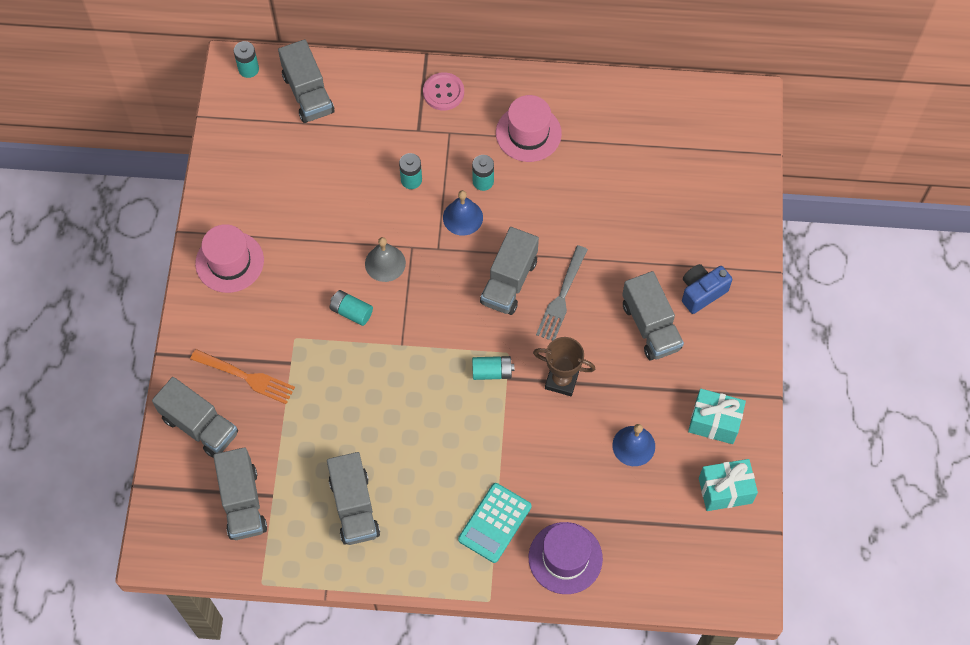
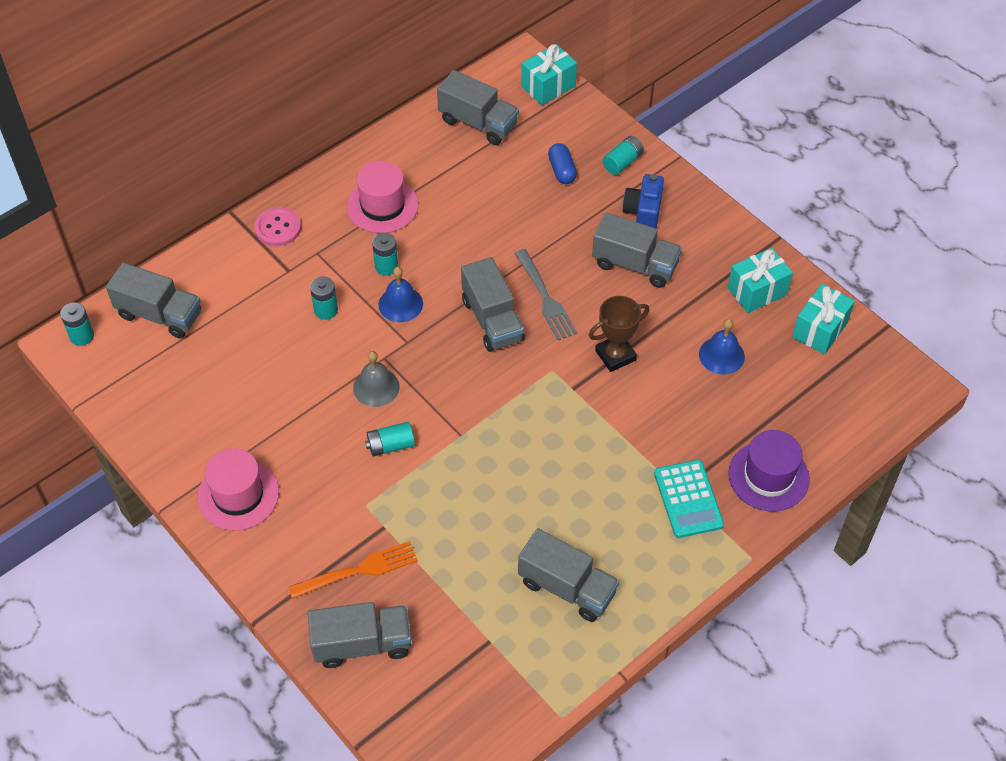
camera: 45 degrees left, 10 degrees down
grey truck [213,447,267,540] -> grey truck moved to [437,70,519,145]
turquoise battery [472,356,514,380] -> turquoise battery moved to [603,136,644,175]
none -> turquoise gift [522,44,577,105]
none -> blue capsule [548,143,577,184]

